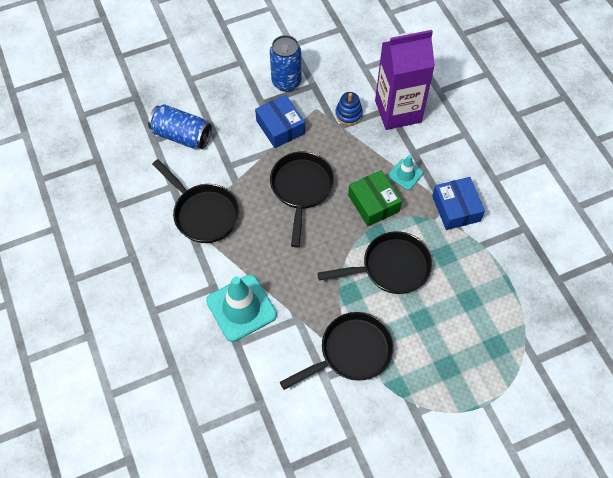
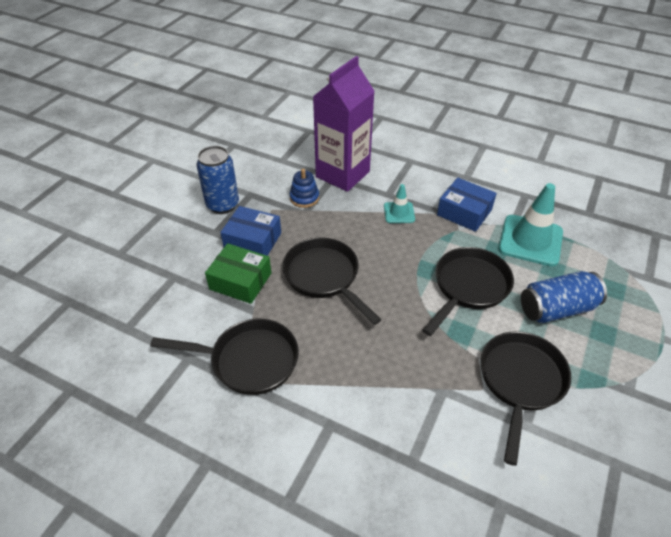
camera: 40 degrees left, 15 degrees down
blue can [148,104,212,149] -> blue can moved to [521,271,607,323]
turquoise traffic cone [206,275,277,342] -> turquoise traffic cone moved to [498,183,563,266]
green box [348,170,402,226] -> green box moved to [205,243,271,304]

